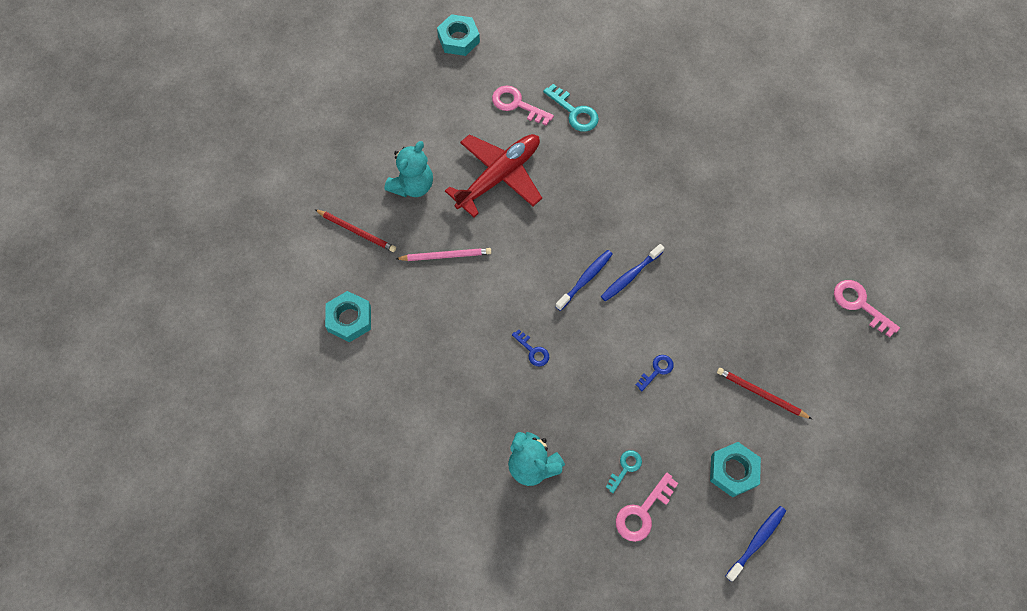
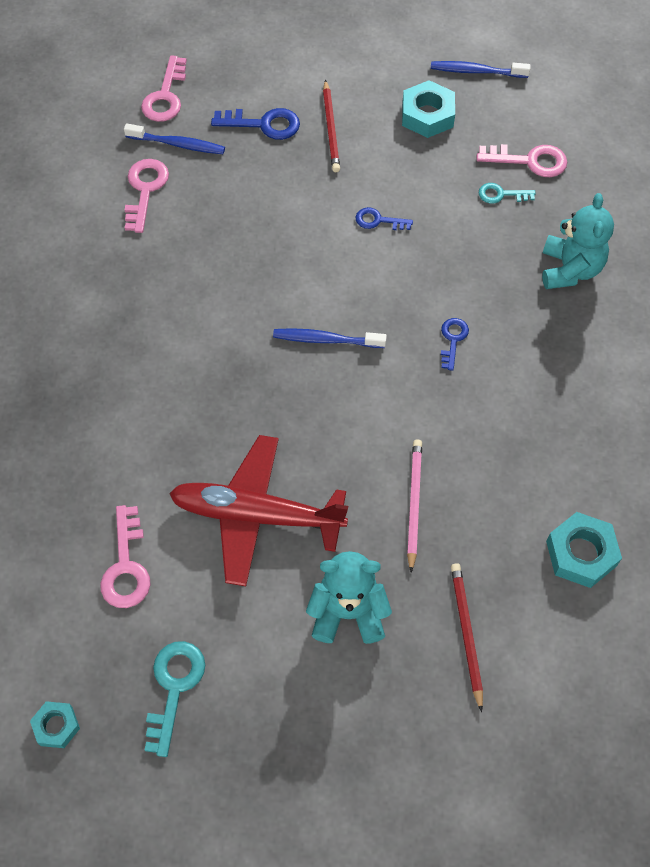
camera: 125 degrees left, 5 degrees down
pink pencil [396,248,491,261] -> pink pencil turned 45 degrees clockwise [407,440,422,572]
turquoise nut [437,14,480,56] -> turquoise nut [30,701,80,748], size x0.60
turquoise key [543,84,599,132] -> turquoise key moved to [145,641,205,757]
blue toothbrush [601,244,664,301] -> blue toothbrush moved to [124,123,225,154]
none -> pink key [125,159,169,233]
none -> blue key [211,108,300,140]

